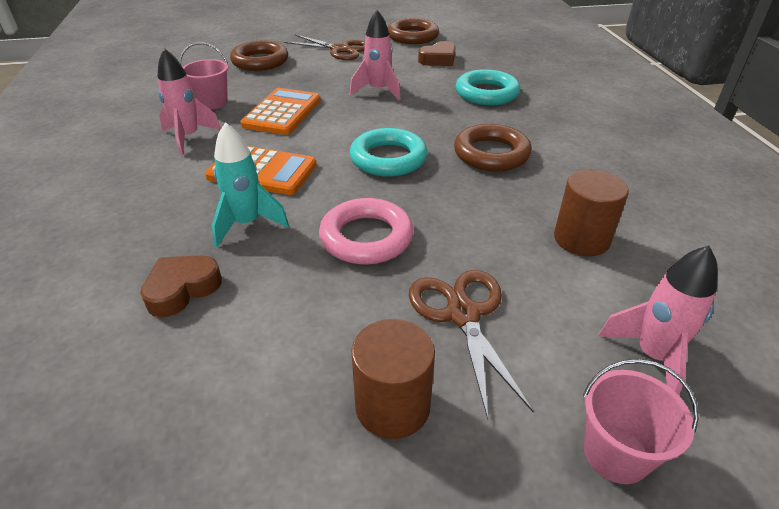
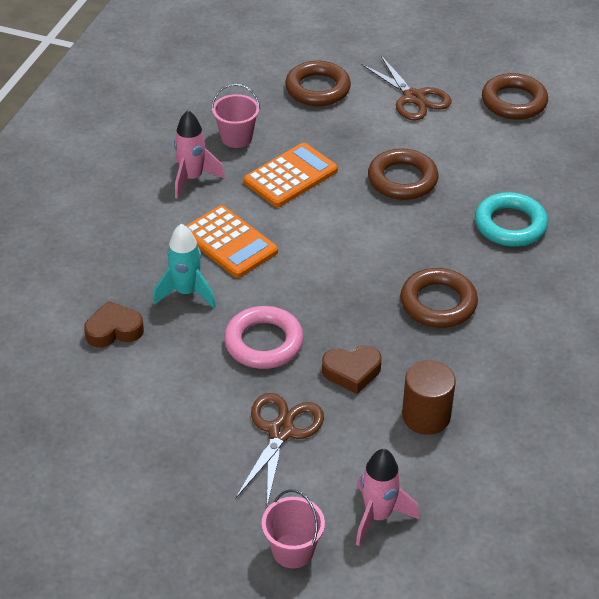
camera: 30 degrees right, 5 degrees up
pink rocket [350,10,401,100] -> brown ring [368,148,438,200]
turquoise ring [350,128,428,177] -> none
brown cylinder [352,319,435,439] -> none
brown heart [418,41,456,66] -> brown heart moved to [322,346,382,394]

